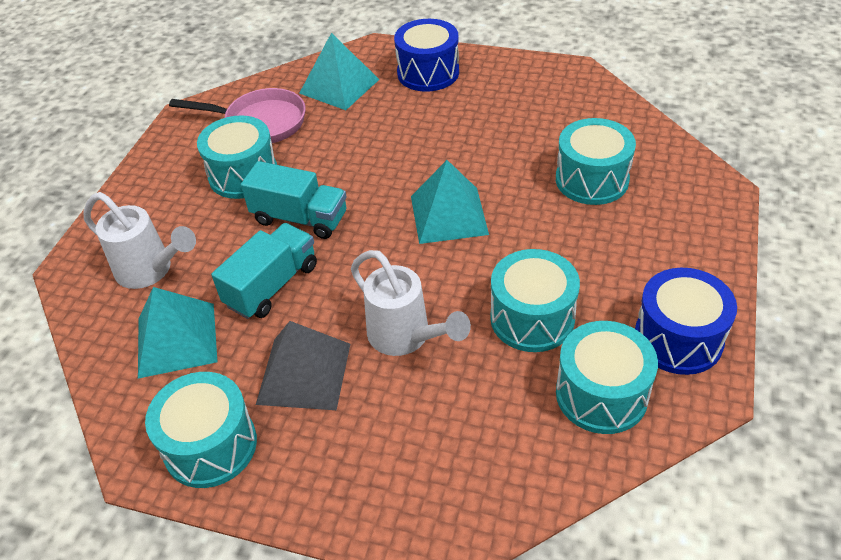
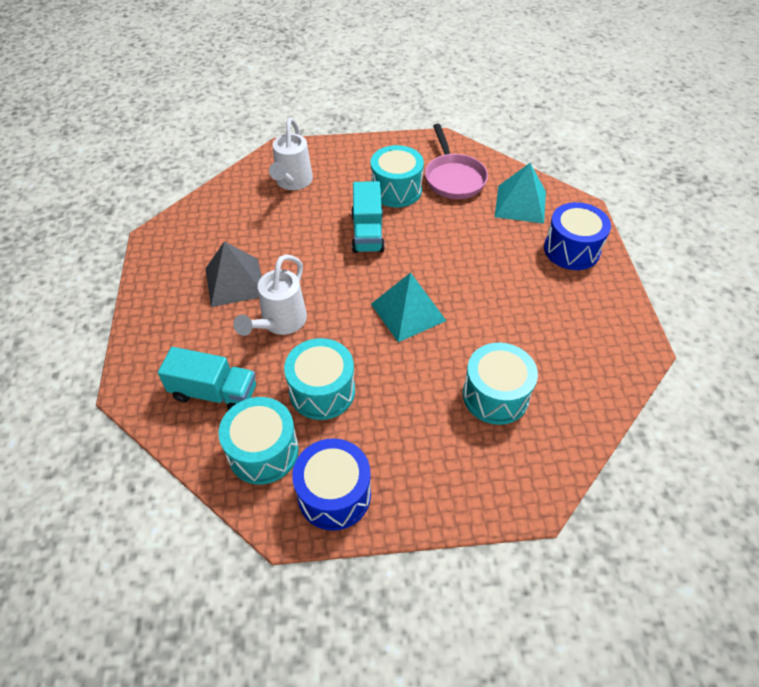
camera: 65 degrees right, 5 degrees up
turquoise pyramid [138,287,218,379] -> none
turquoise drum [145,372,257,488] -> none
turquoise truck [211,223,317,319] -> turquoise truck moved to [158,347,256,410]

